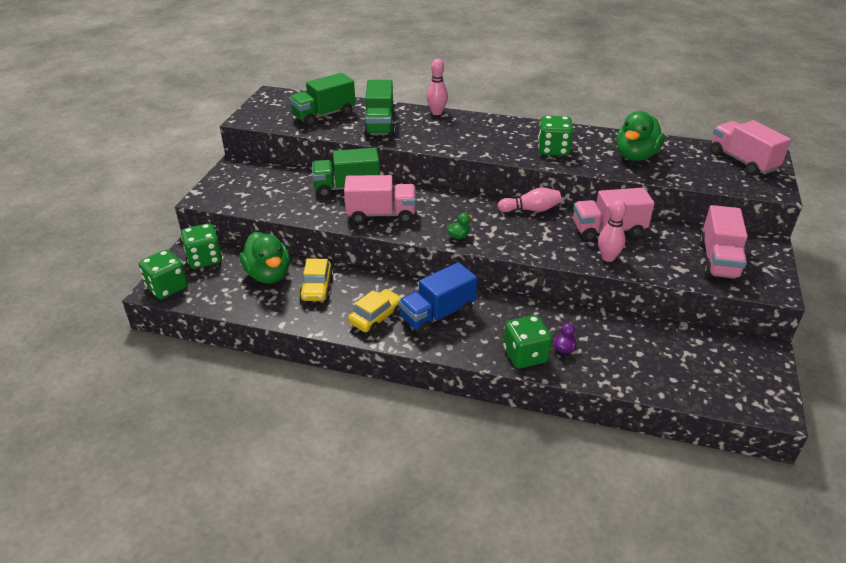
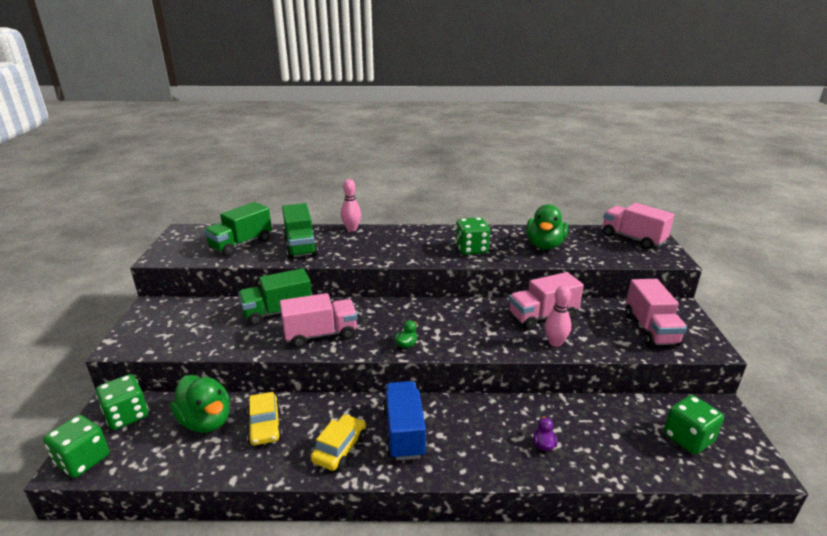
camera: 15 degrees left, 10 degrees down
blue truck [398,262,477,336] -> blue truck turned 135 degrees clockwise [383,381,427,460]
pink bowling pin [498,188,561,212] -> none
green dice [503,315,552,369] -> green dice moved to [664,395,724,454]

